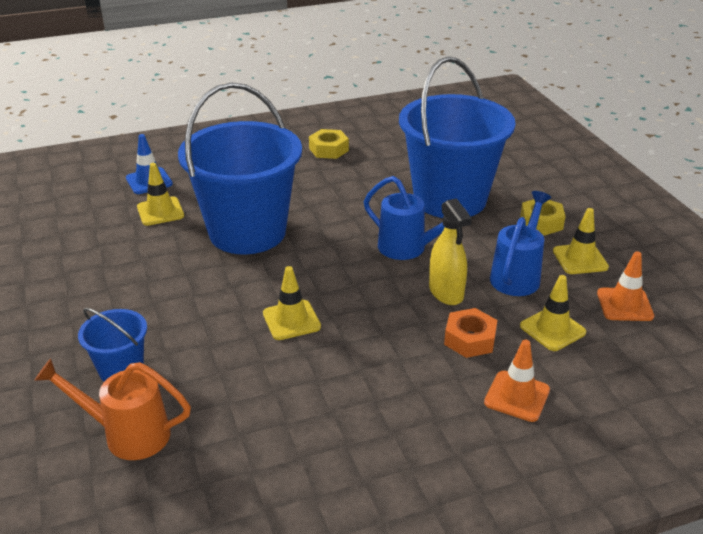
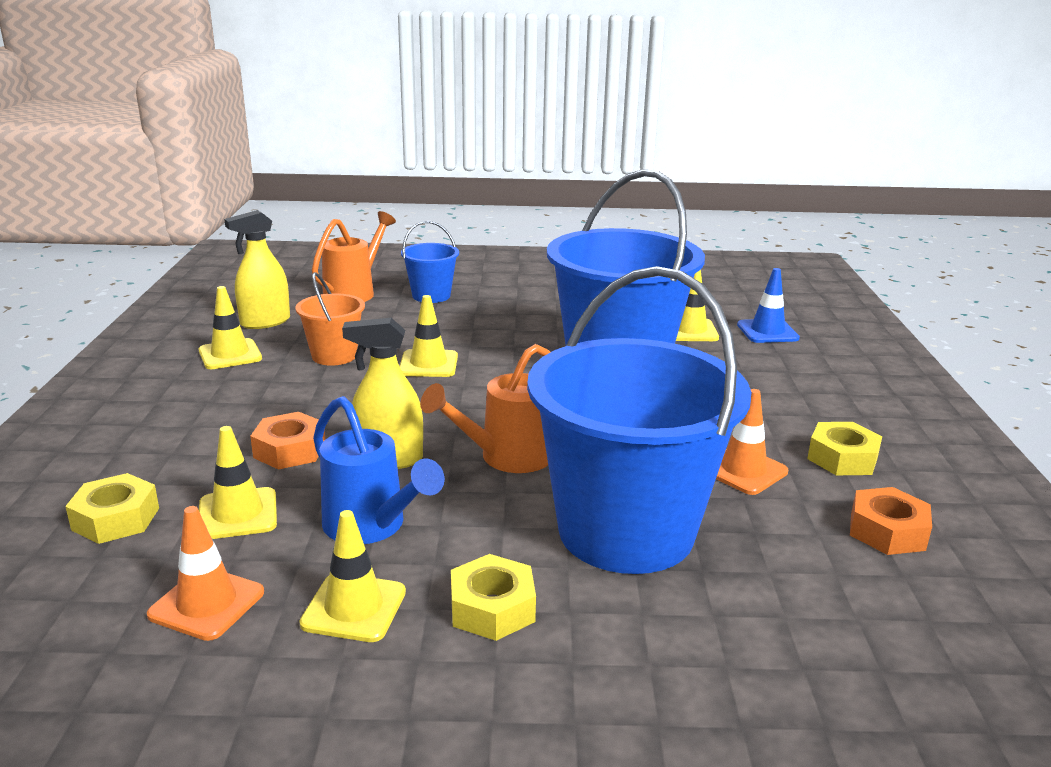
camera: 110 degrees right, 10 degrees down
blue watering can [364,176,468,260] -> orange watering can [420,344,550,473]
orange traffic cone [484,340,550,422] -> orange traffic cone moved to [716,389,788,495]
none -> yellow nut [65,473,159,544]
none -> yellow traffic cone [199,286,262,369]
none -> yellow spray bottle [224,210,290,329]
none -> orange bucket [295,272,365,366]
none -> orange nut [850,487,932,555]

